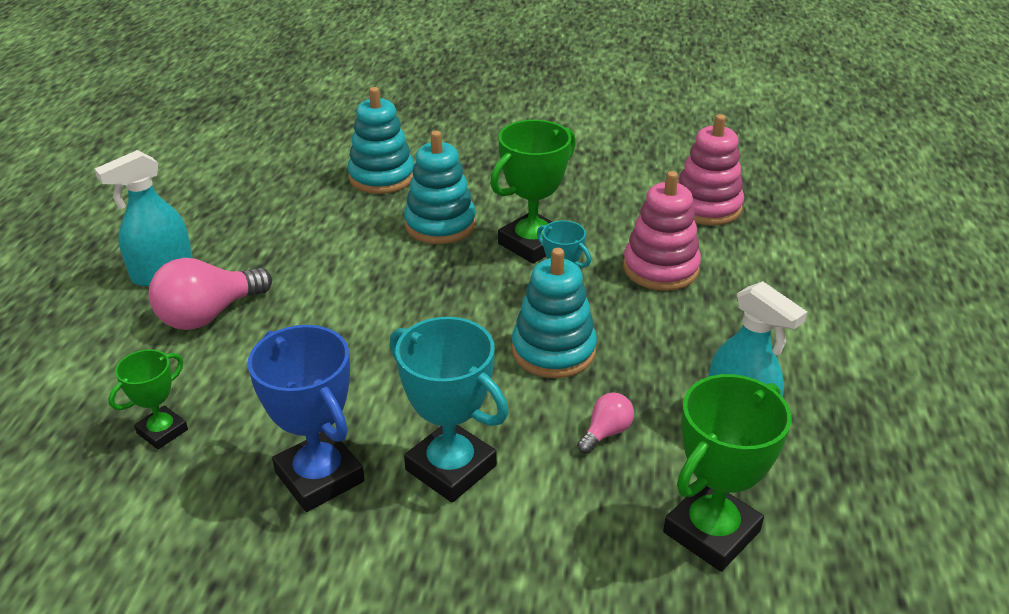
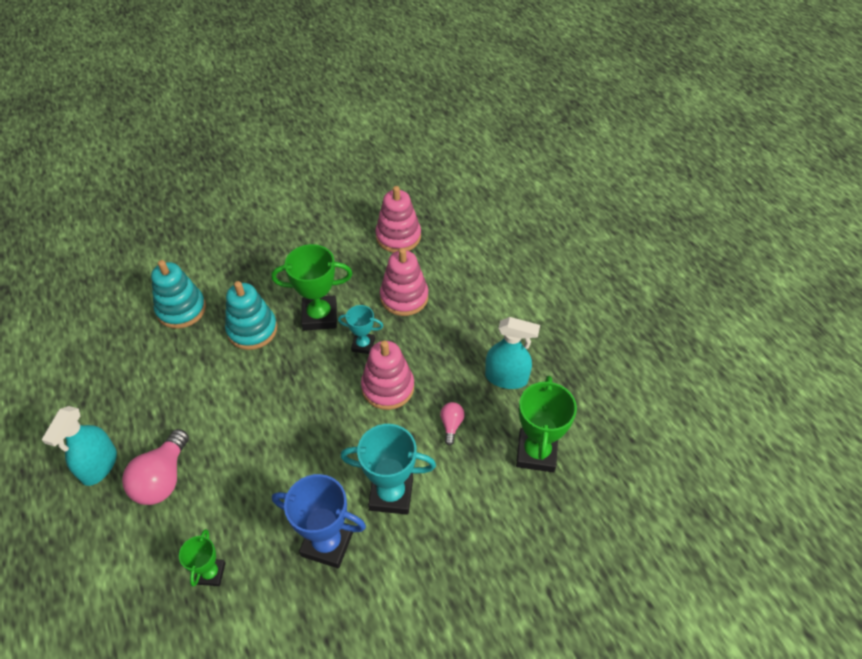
camera: 35 degrees left, 15 degrees up
green trophy [490,120,576,264] -> green trophy turned 75 degrees clockwise [271,244,353,330]
turquoise stacking toy [512,248,597,378] -> pink stacking toy [361,341,414,410]

